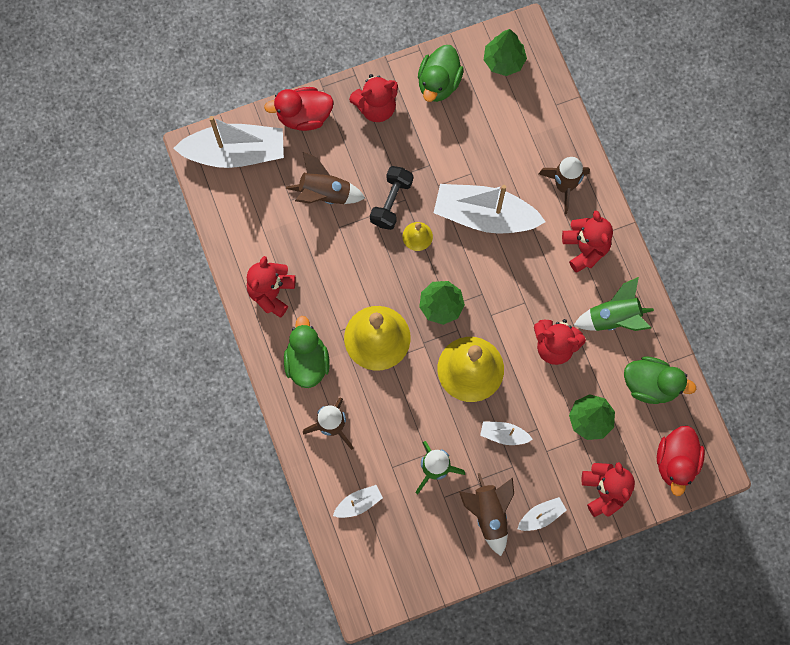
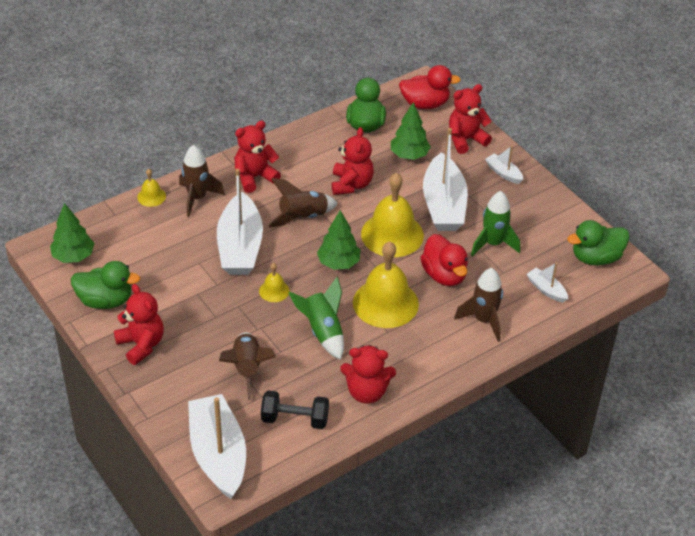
camera: 105 degrees left, 30 degrees down
red duck [264,87,334,131] -> red duck moved to [420,234,468,286]
green duck [284,316,330,388] -> green duck moved to [567,220,629,265]
black dumbbell [370,166,413,230] -> black dumbbell moved to [261,391,329,429]
brown rocket [459,473,514,556] -> brown rocket moved to [269,178,338,228]
white boat [480,421,533,445] -> white boat [423,128,468,231], size x2.20
green rocket [574,277,654,331] -> green rocket moved to [289,277,344,360]
none -> yellow bell [137,169,166,207]

